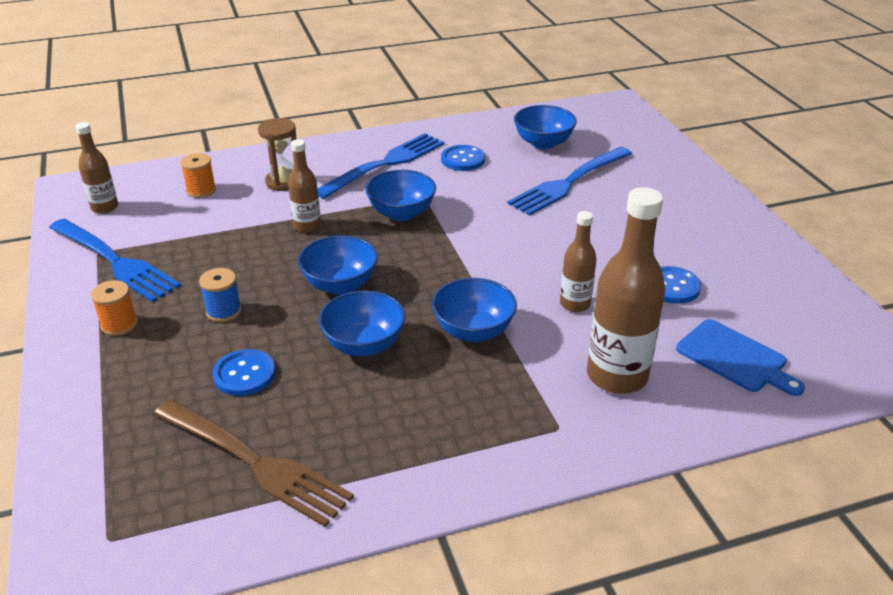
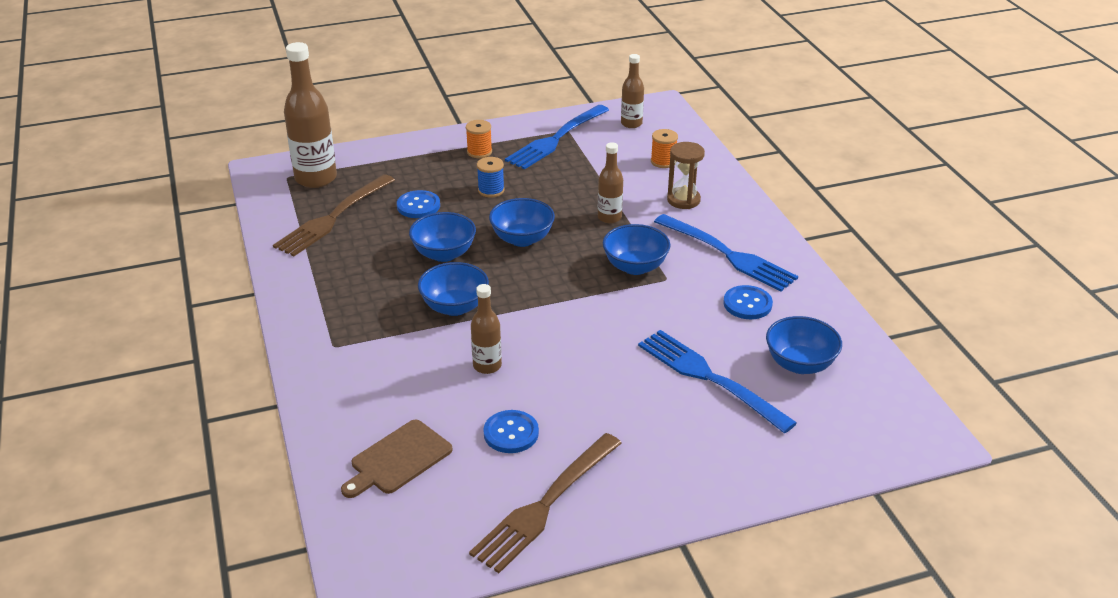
camera: 90 degrees right, 0 degrees up
brown bottle [587,187,666,394] -> brown bottle moved to [284,42,337,188]
blue cutting board [676,319,805,396] -> brown cutting board [341,420,452,498]
none -> brown fork [469,433,622,573]

